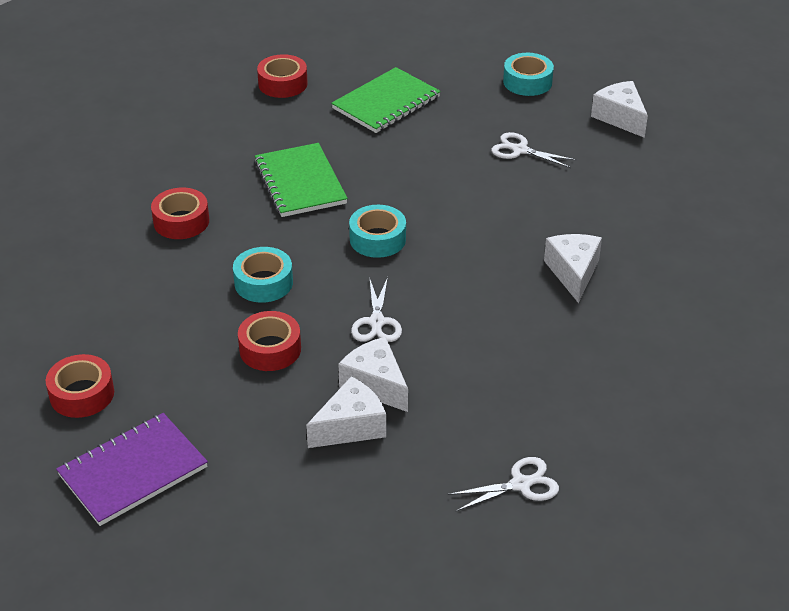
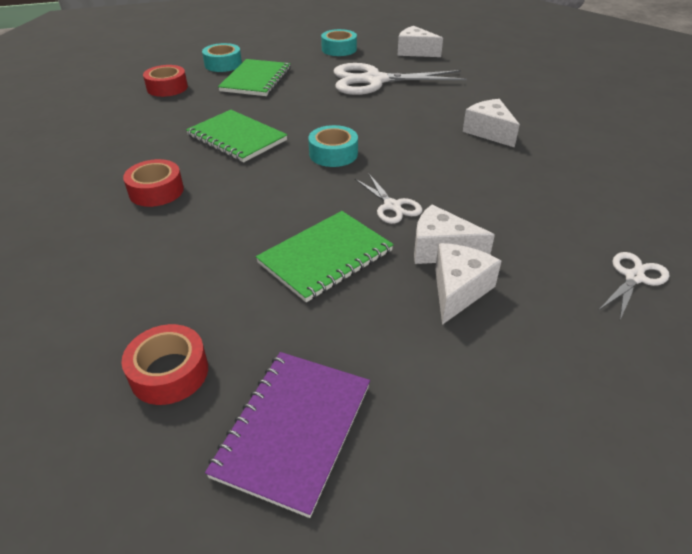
camera: 30 degrees left, 0 degrees up
turquoise tape [233,247,293,303] -> turquoise tape moved to [202,43,242,72]
red tape [238,311,301,371] -> green notebook [256,211,394,302]
white scissors [491,132,576,168] -> white scissors [334,63,467,95], size x2.09

